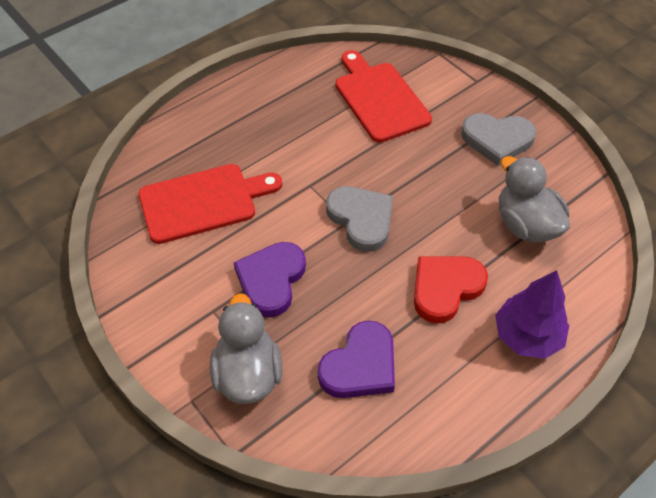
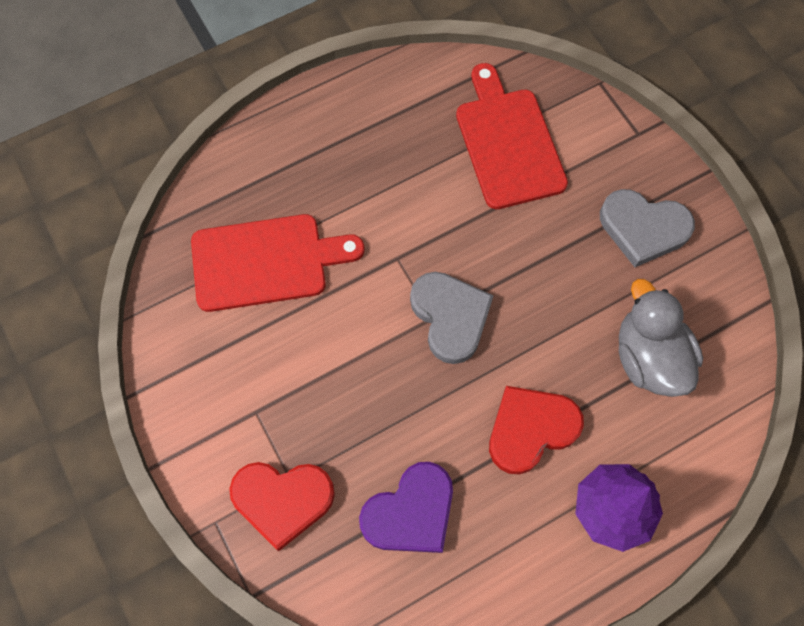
camera: 10 degrees right, 15 degrees up
grey duck [210,293,282,404] -> red heart [229,462,335,551]
purple heart [234,242,306,317] -> none

